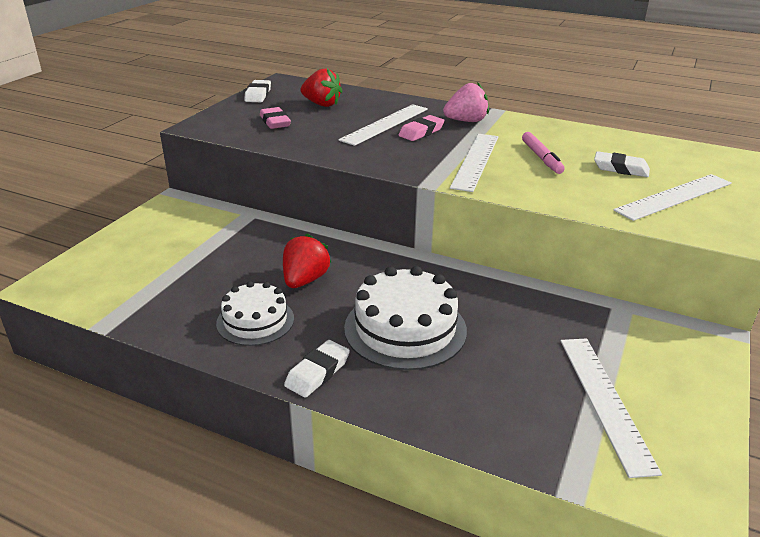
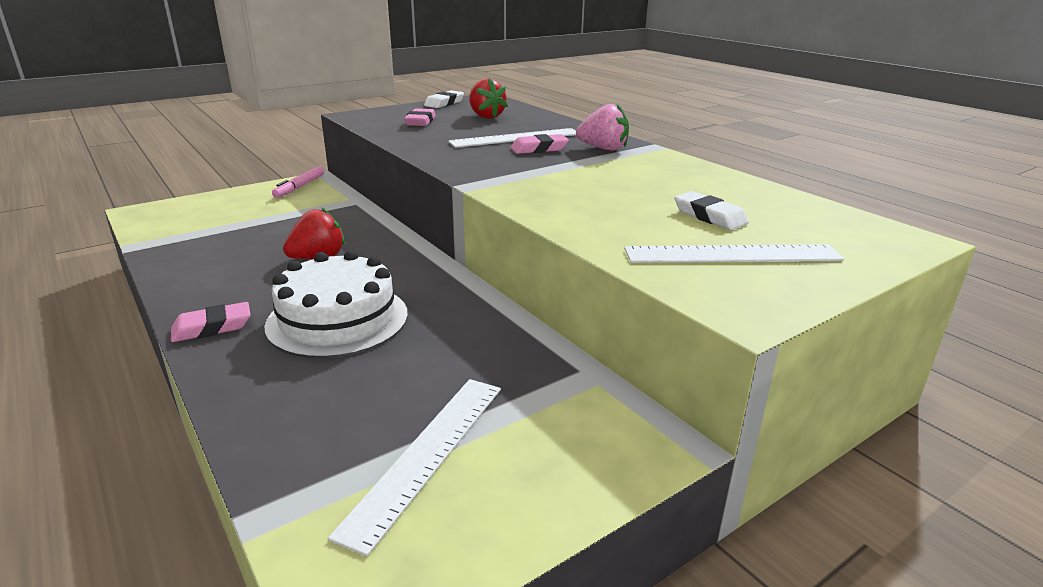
camera: 30 degrees right, 5 degrees down
white cake [216,281,294,346] -> none
white eraser [284,340,350,398] -> pink eraser [171,302,251,342]
white ruler [450,134,498,192] -> none
pink marker [522,132,565,174] -> pink marker moved to [272,166,324,198]

